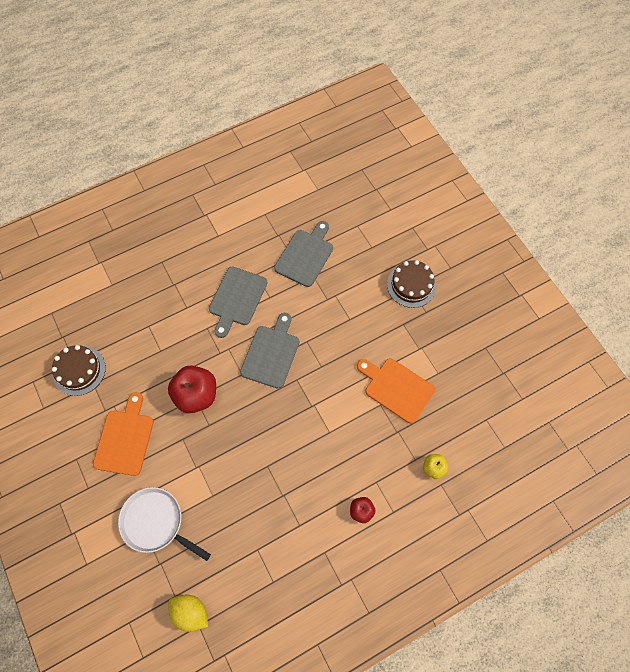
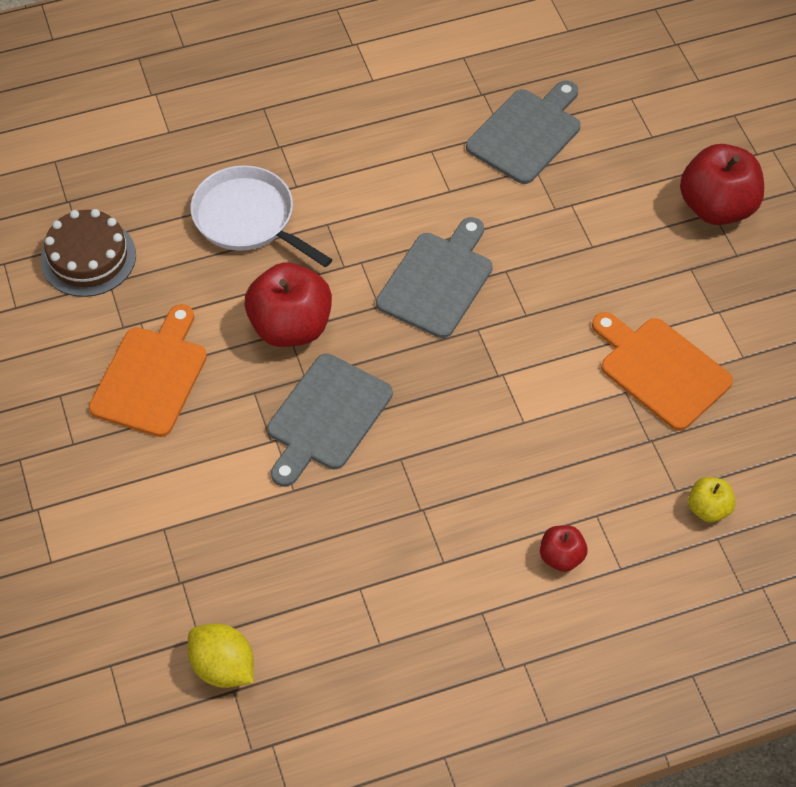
camera: 10 degrees right, 10 degrees down
white pan [118,487,211,561] -> white pan moved to [190,165,333,267]
grey cutting board [209,266,267,338] -> grey cutting board moved to [267,354,393,487]
brown cake [387,260,437,308] -> red apple [680,144,764,225]

